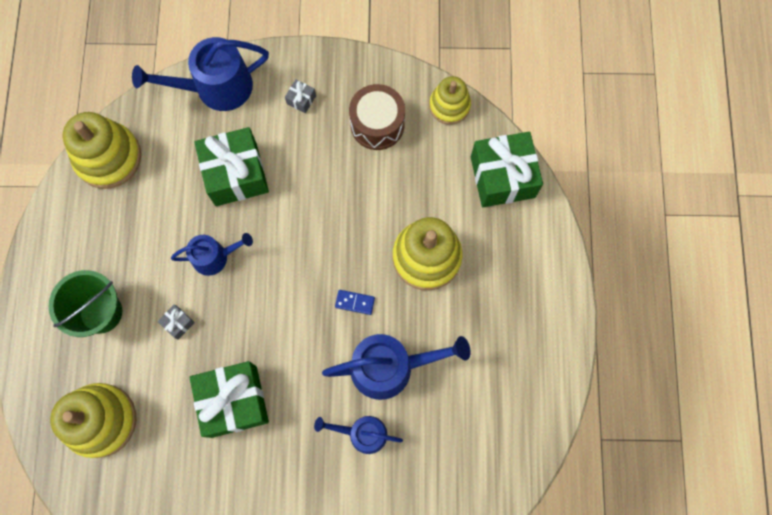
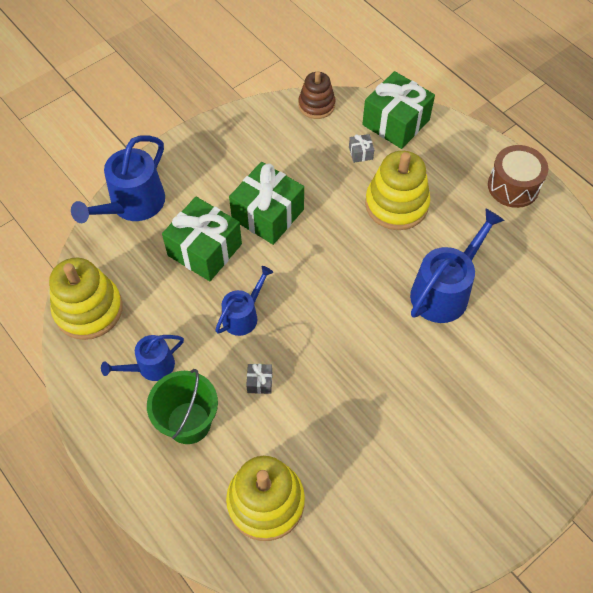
camera: 40 degrees left, 15 degrees down
green gift [190,361,269,438] -> green gift moved to [229,162,304,245]
grey gift [285,79,316,113] -> grey gift moved to [349,134,374,163]
blue watering can [314,416,403,454] -> blue watering can moved to [101,335,184,381]
blue domino [335,290,375,315] -> none
brown drum [349,84,405,150] -> brown drum moved to [488,145,548,208]
yellow stacking toy [429,76,471,125] -> brown stacking toy [298,71,336,119]

